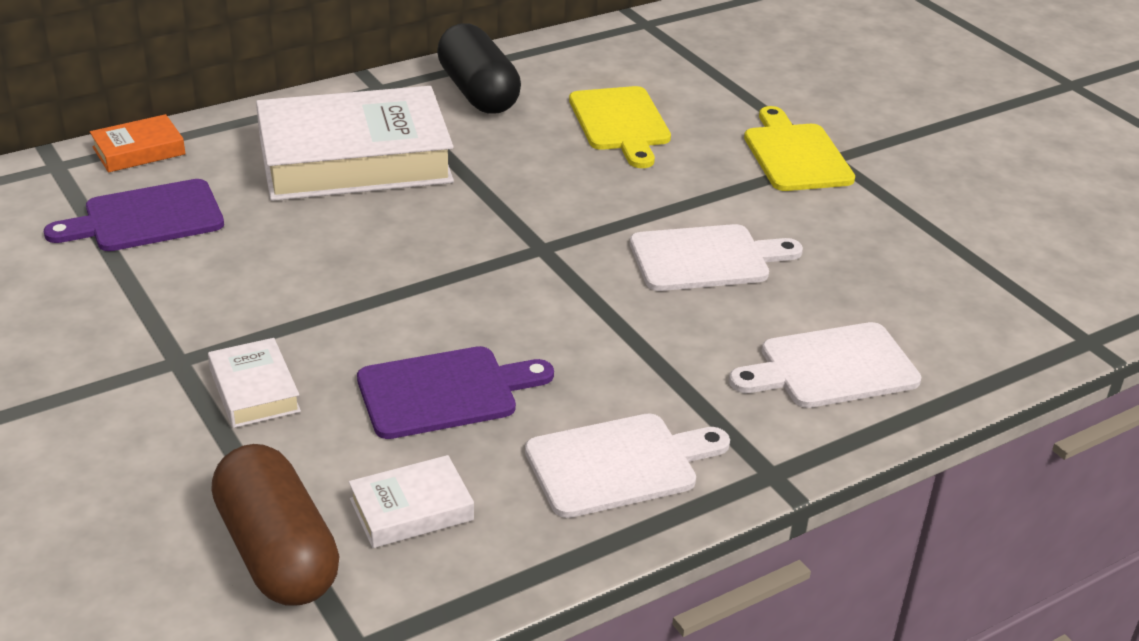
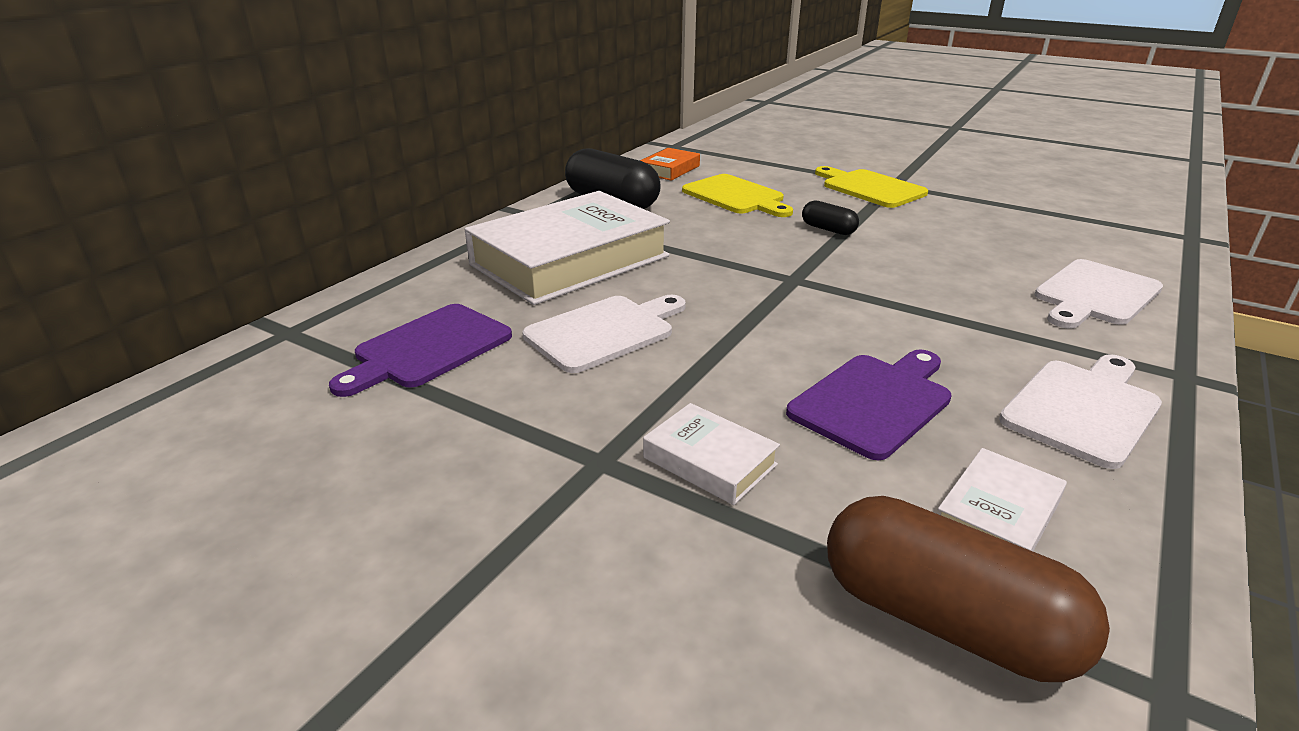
camera: 25 degrees left, 5 degrees down
orange book [90,114,186,173] -> orange book moved to [640,148,700,181]
white cutting board [630,224,803,291] -> white cutting board moved to [522,295,686,373]
none -> black capsule [802,201,859,235]

